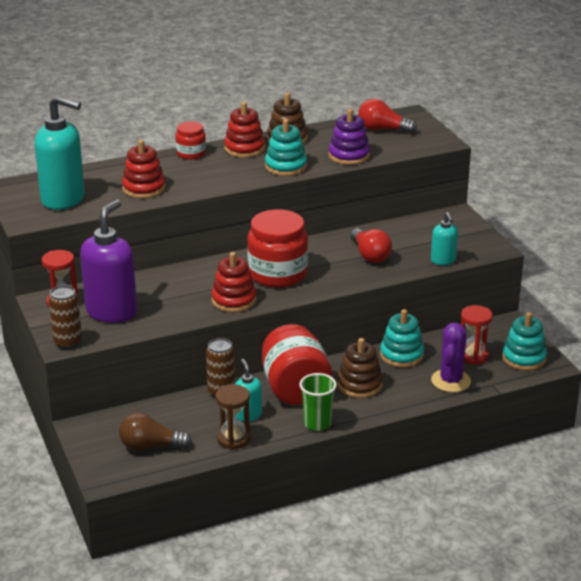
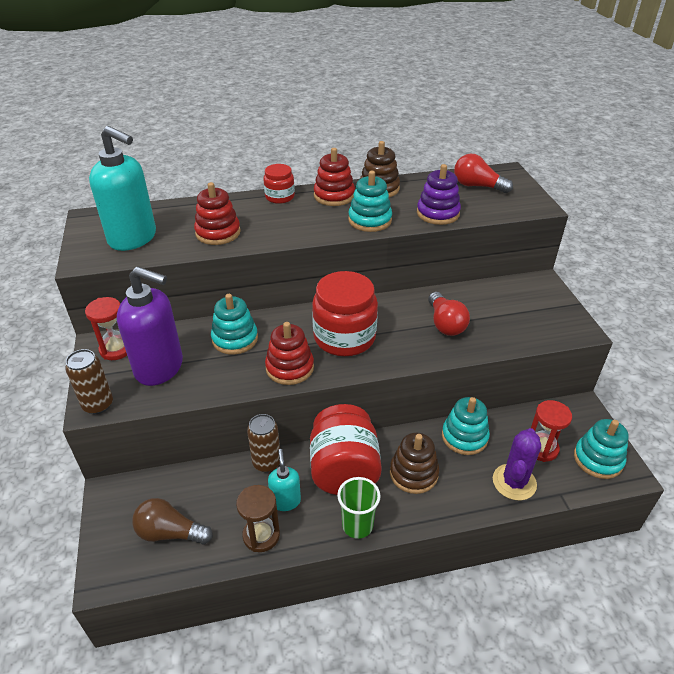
camera: 10 degrees right, 10 degrees up
purple soap dispenser [80,199,137,323] -> purple soap dispenser turned 75 degrees clockwise [117,266,183,386]
turquoise soap dispenser [431,212,458,265] -> none
none -> turquoise stacking toy [211,294,258,355]

